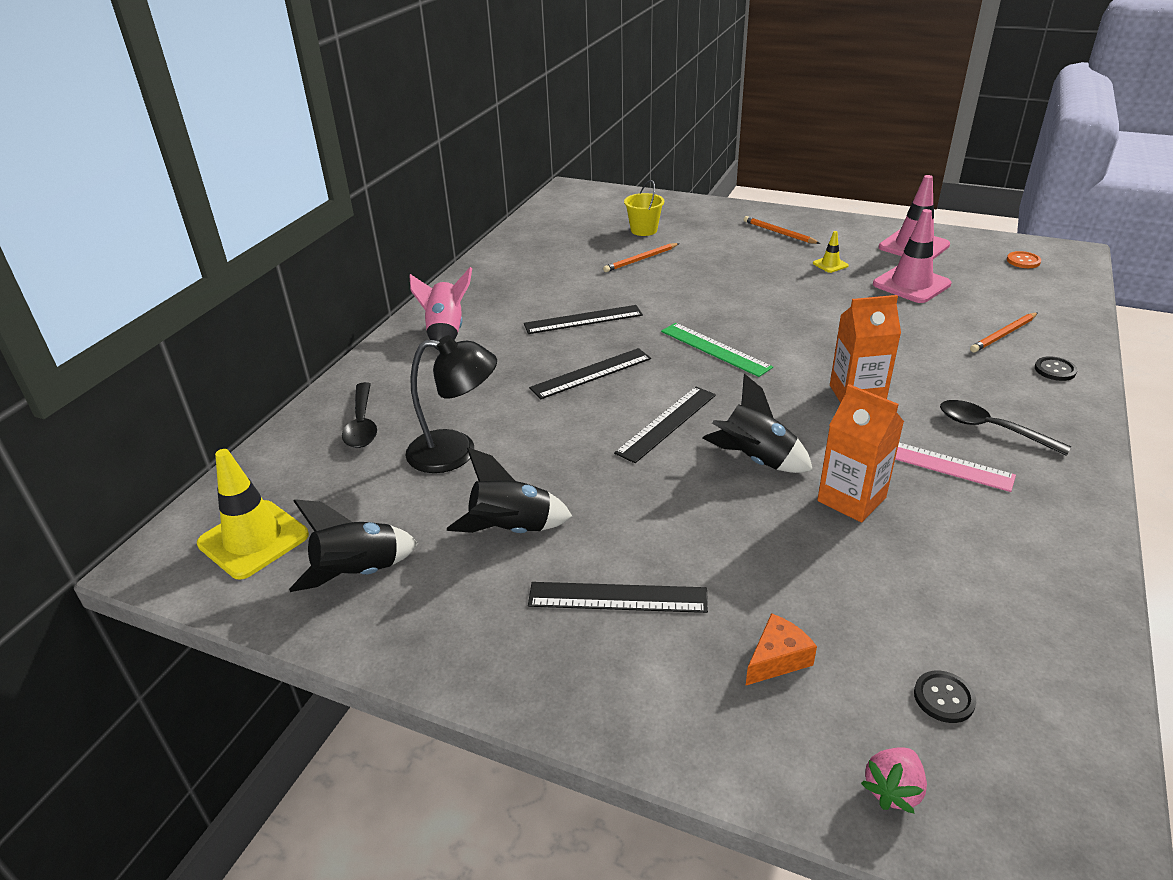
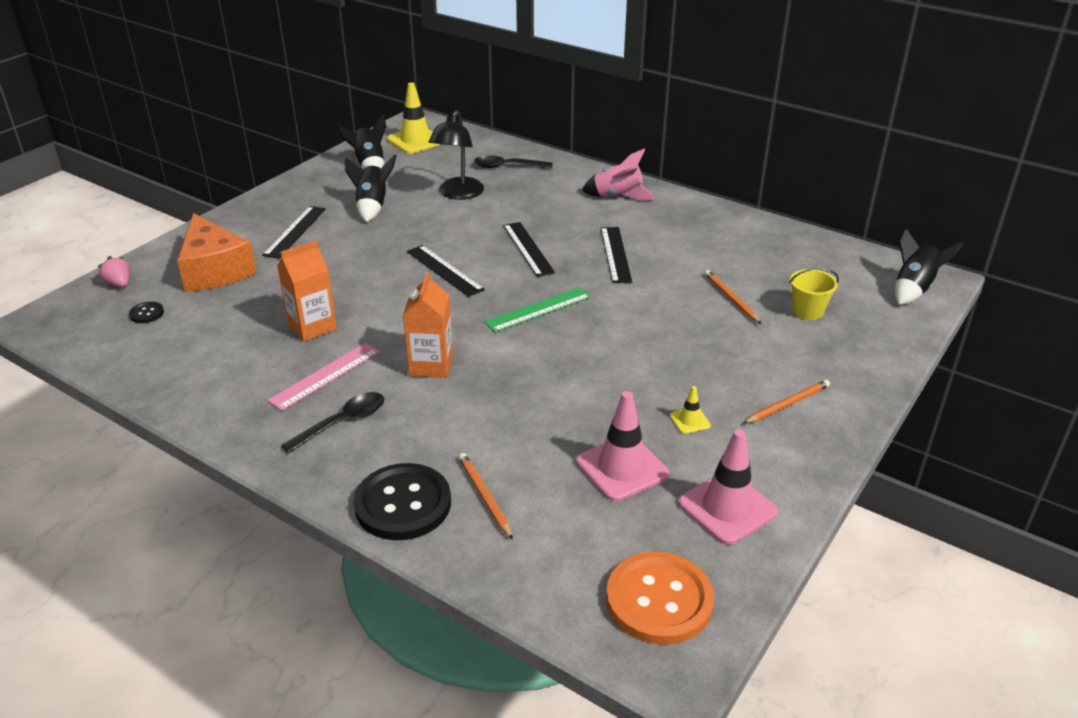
camera: 100 degrees right, 0 degrees up
black rocket [703,374,813,473] -> black rocket moved to [895,228,964,305]
orange cheese [746,613,817,685] -> orange cheese [177,213,257,292], size x2.20
orange button [1007,251,1041,268] -> orange button [606,552,714,645], size x2.32
black button [1035,356,1077,381] -> black button [353,463,451,540], size x2.32

